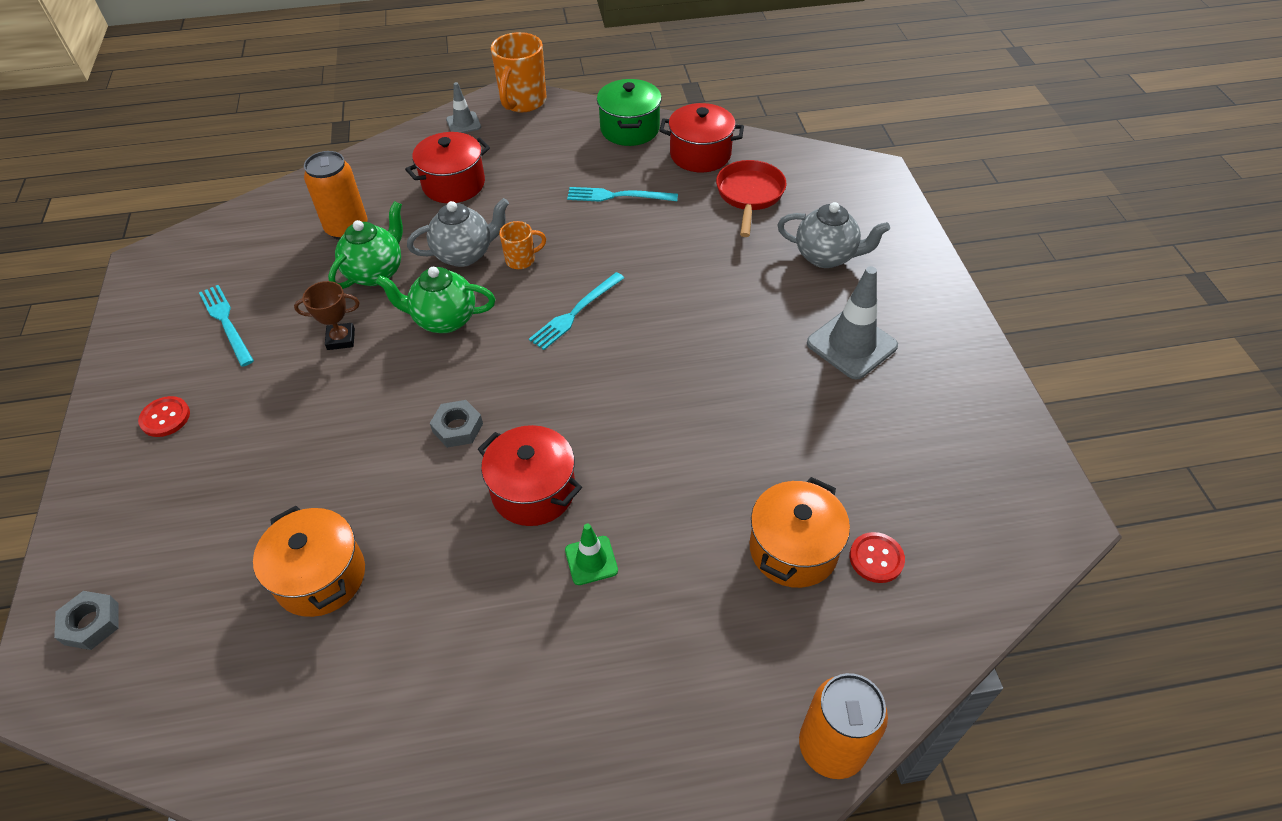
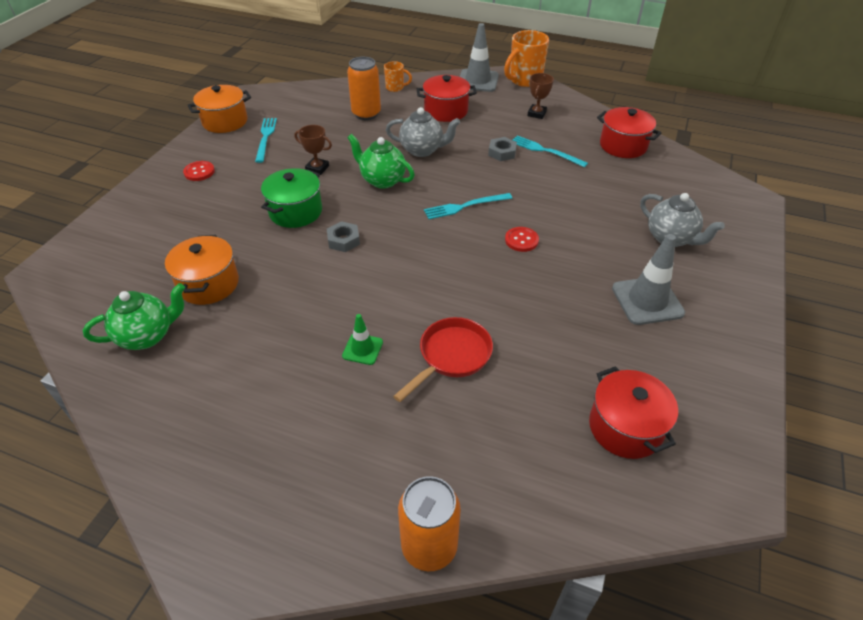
camera: 30 degrees right, 5 degrees down
grey nut [54,591,119,650] -> grey nut moved to [488,137,517,161]
green teapot [328,201,403,289] -> green teapot moved to [83,283,185,350]
grey traffic cone [446,82,481,133] -> grey traffic cone [460,23,499,92], size x1.80
red pot [478,425,582,526] -> red pot moved to [589,366,678,459]
orange mug [499,221,546,269] -> orange mug moved to [384,61,412,92]
green pot [597,79,662,146] -> green pot moved to [261,168,322,228]
red pan [716,160,787,237] -> red pan moved to [393,317,493,402]
orange pot [750,477,850,588] -> orange pot moved to [187,85,251,133]
red button [850,532,905,583] -> red button moved to [505,227,539,252]
none -> brown trophy [527,73,554,119]

